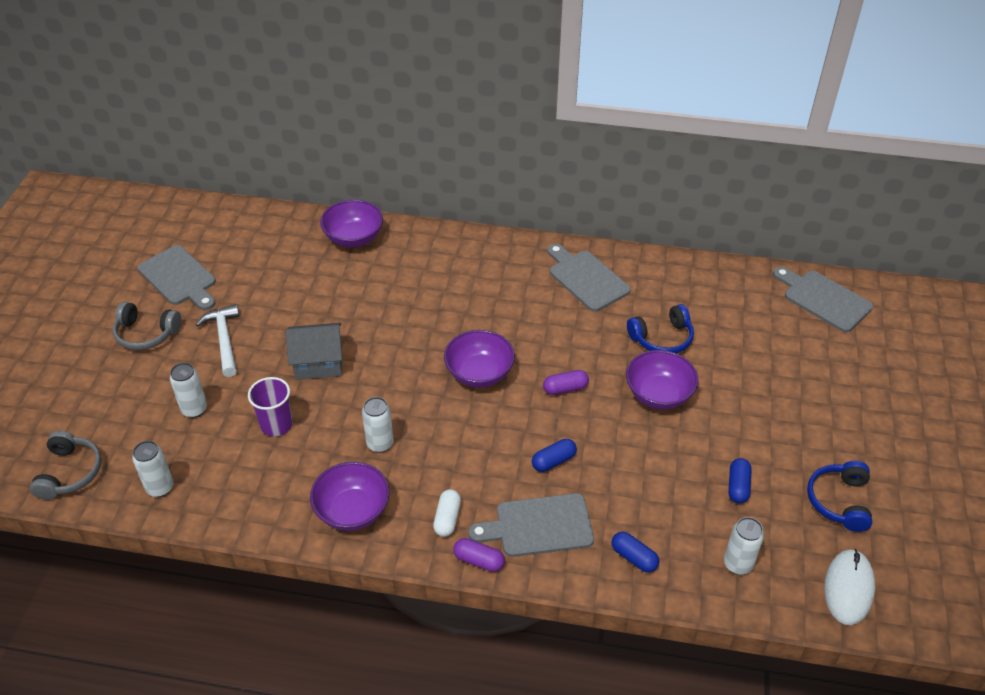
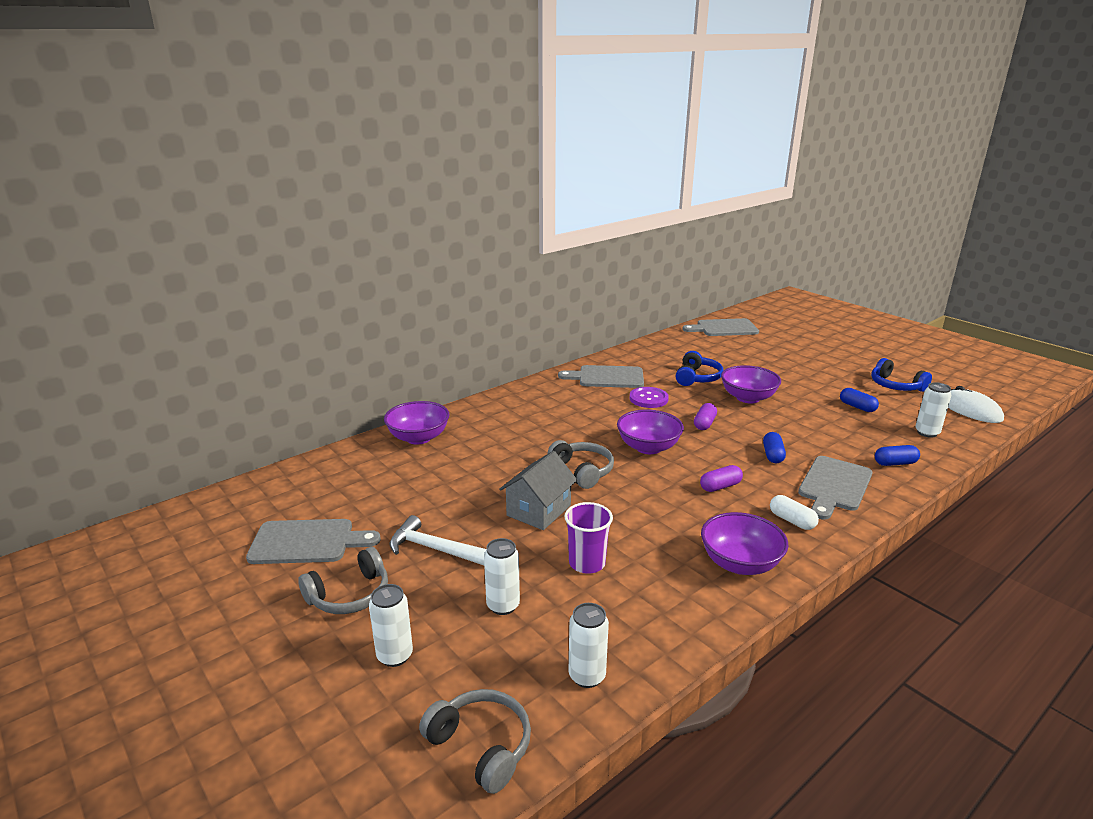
camera: 50 degrees left, 20 degrees down
white can [362,397,394,453] -> white can moved to [369,584,413,667]
purple capsule [453,538,505,572] -> purple capsule moved to [700,465,743,492]
none -> grey headphones [548,440,614,489]
none -> purple button [629,387,669,408]

